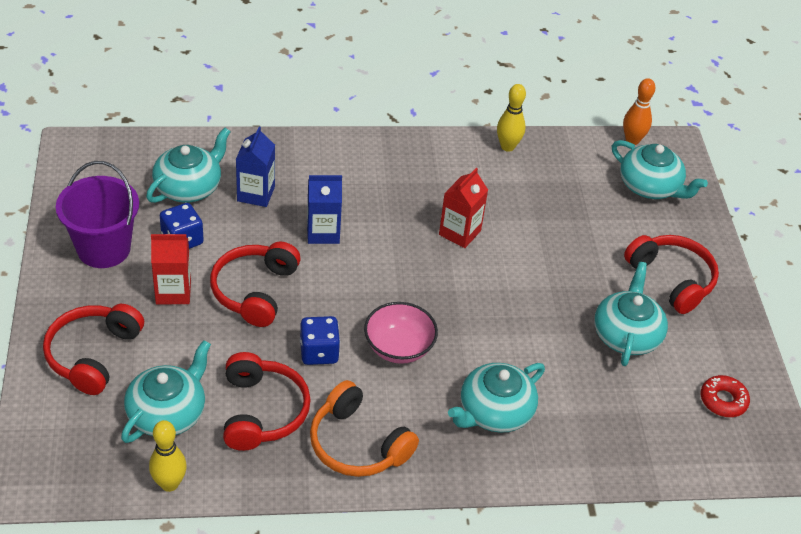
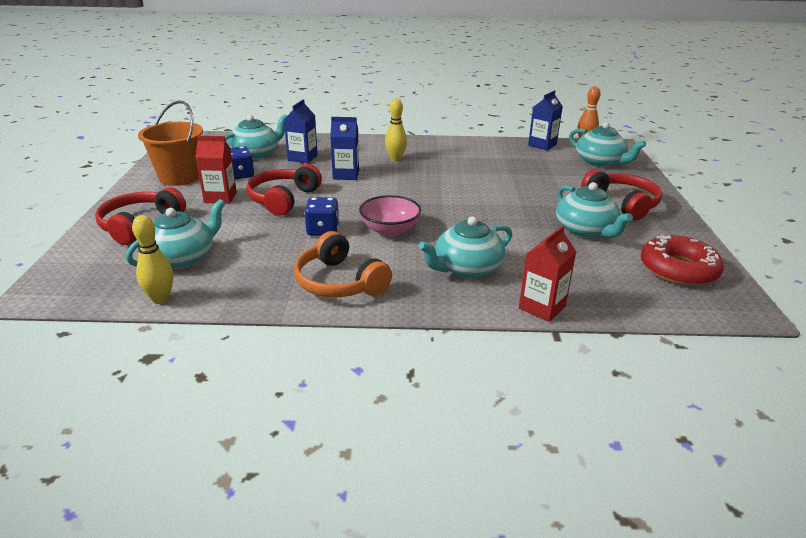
camera: 10 degrees right, 15 degrees down
purple bucket [56,161,139,268] -> orange bucket [138,100,203,186]
red headphones [223,352,311,451] -> none
red carton [439,168,488,248] -> red carton moved to [519,225,576,322]
yellow bowling pin [497,84,526,152] -> yellow bowling pin moved to [385,99,407,161]
turquoise teapot [594,262,668,366] -> turquoise teapot turned 135 degrees clockwise [556,182,633,238]
red donut [701,375,750,417] -> red donut [641,235,724,286], size x1.71
none -> blue carton [528,90,563,151]

